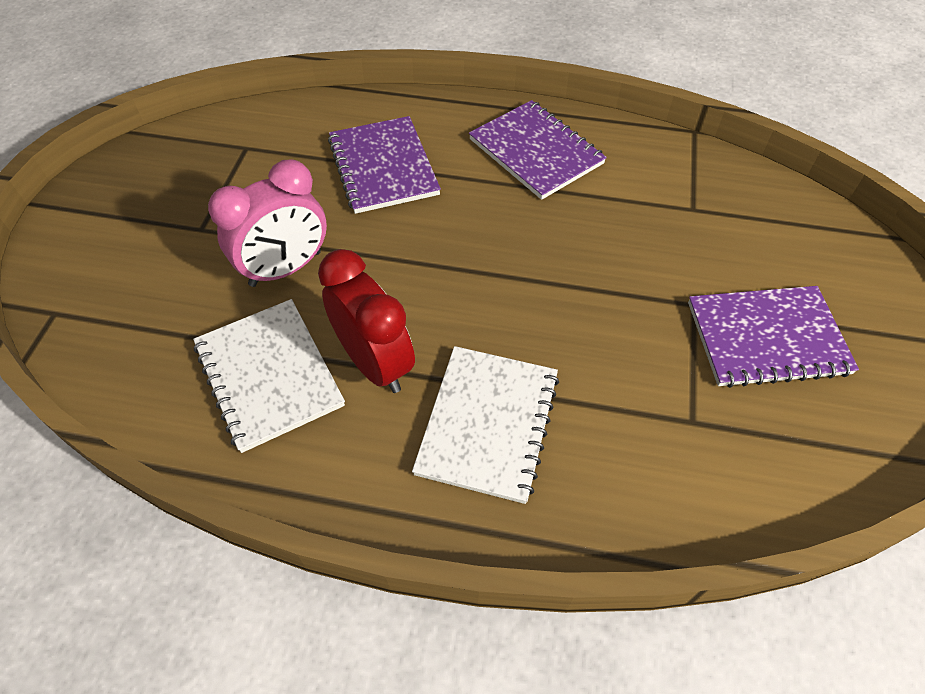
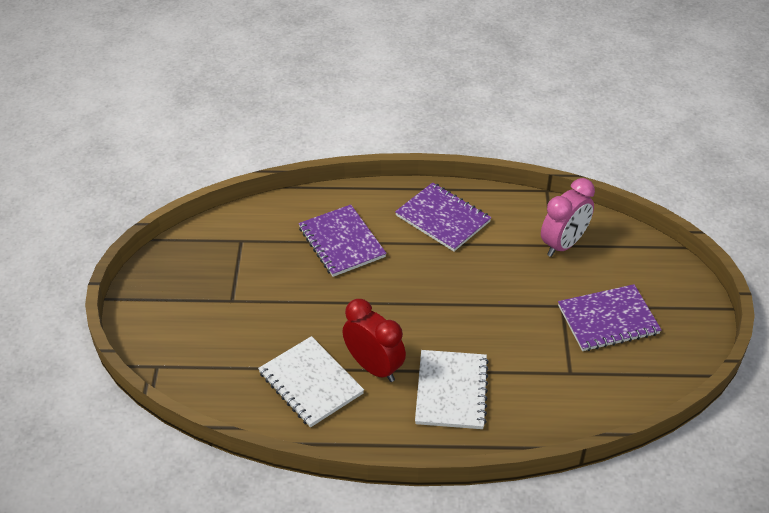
camera: 10 degrees left, 10 degrees down
pink clock [208,159,327,287] -> pink clock moved to [541,178,595,257]

